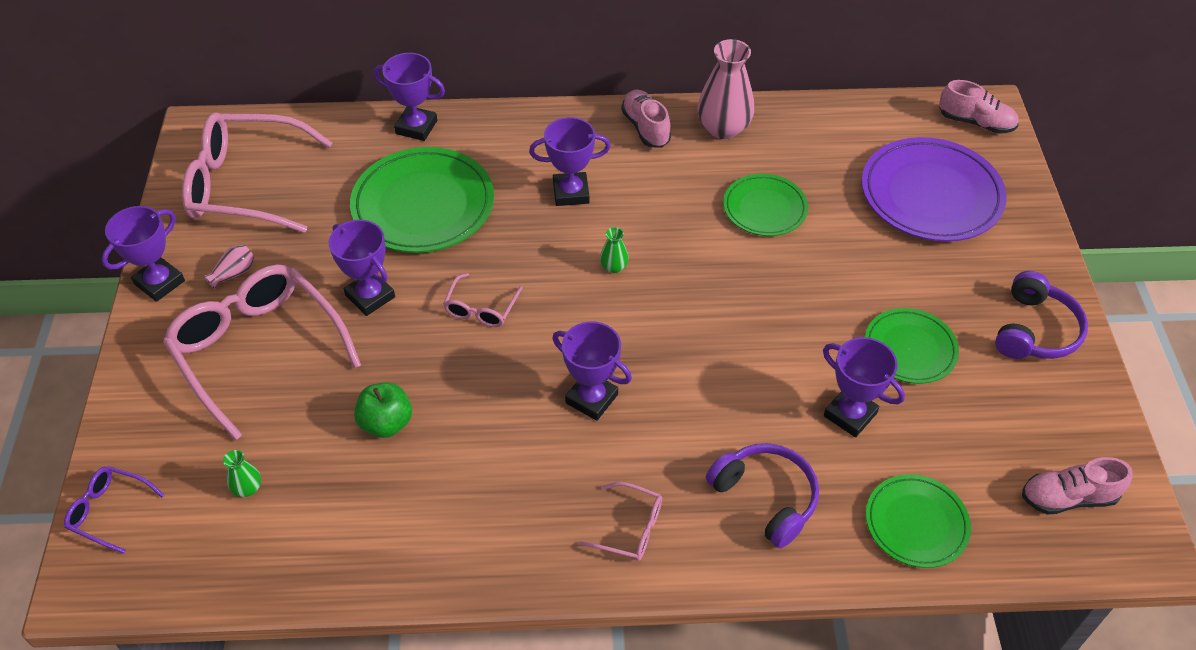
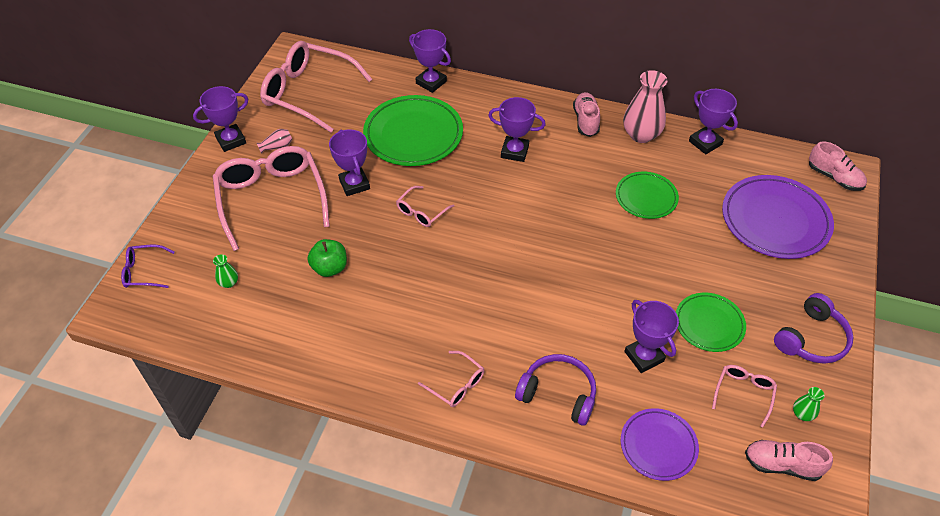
camera: 20 degrees right, 0 degrees up
purple glasses [64,466,164,554] -> purple glasses turned 45 degrees counterclockwise [121,244,174,288]
purple trophy [552,321,632,421] -> purple trophy moved to [689,89,738,154]
green vase [600,227,629,273] -> green vase moved to [793,387,825,421]
purple headphones [706,443,819,548] -> purple headphones turned 45 degrees counterclockwise [515,354,596,426]
green plate [866,474,971,568] -> purple plate [621,408,699,481]
none -> pink glasses [712,365,777,428]

